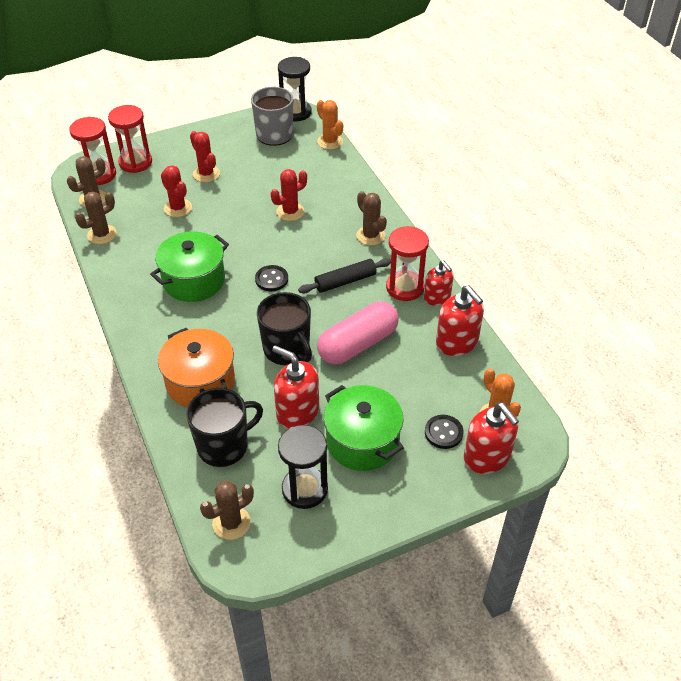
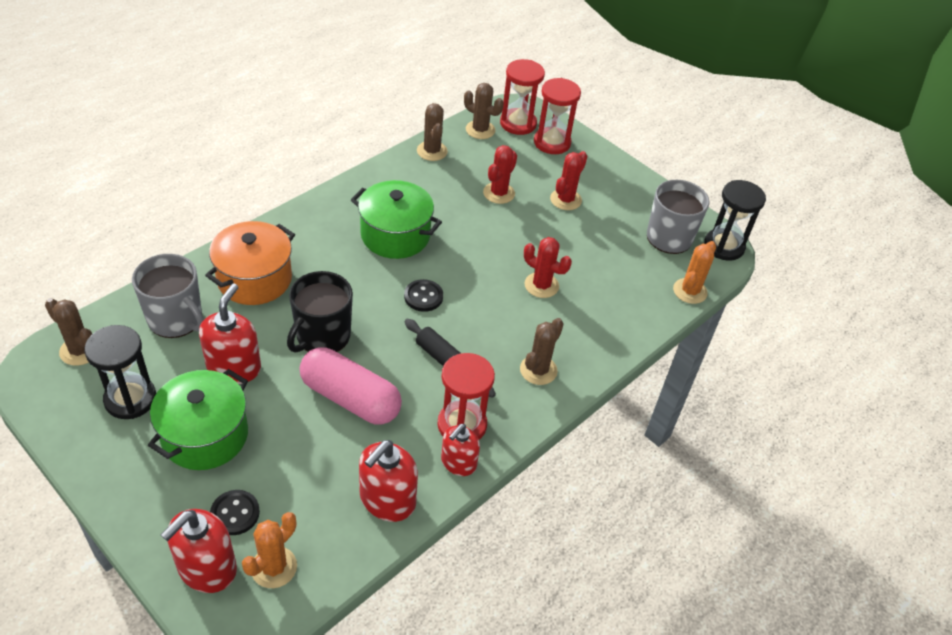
camera: 65 degrees right, 0 degrees up
brown cactus [75,191,117,244] -> brown cactus turned 45 degrees clockwise [417,103,448,161]
black mug [186,388,263,467] -> grey mug [132,254,204,338]

